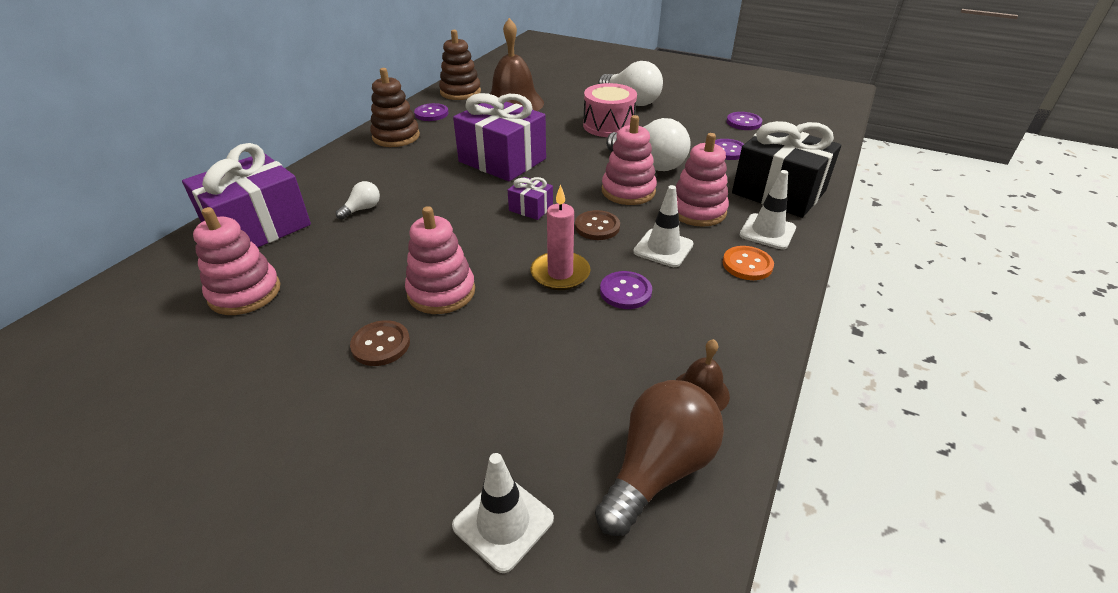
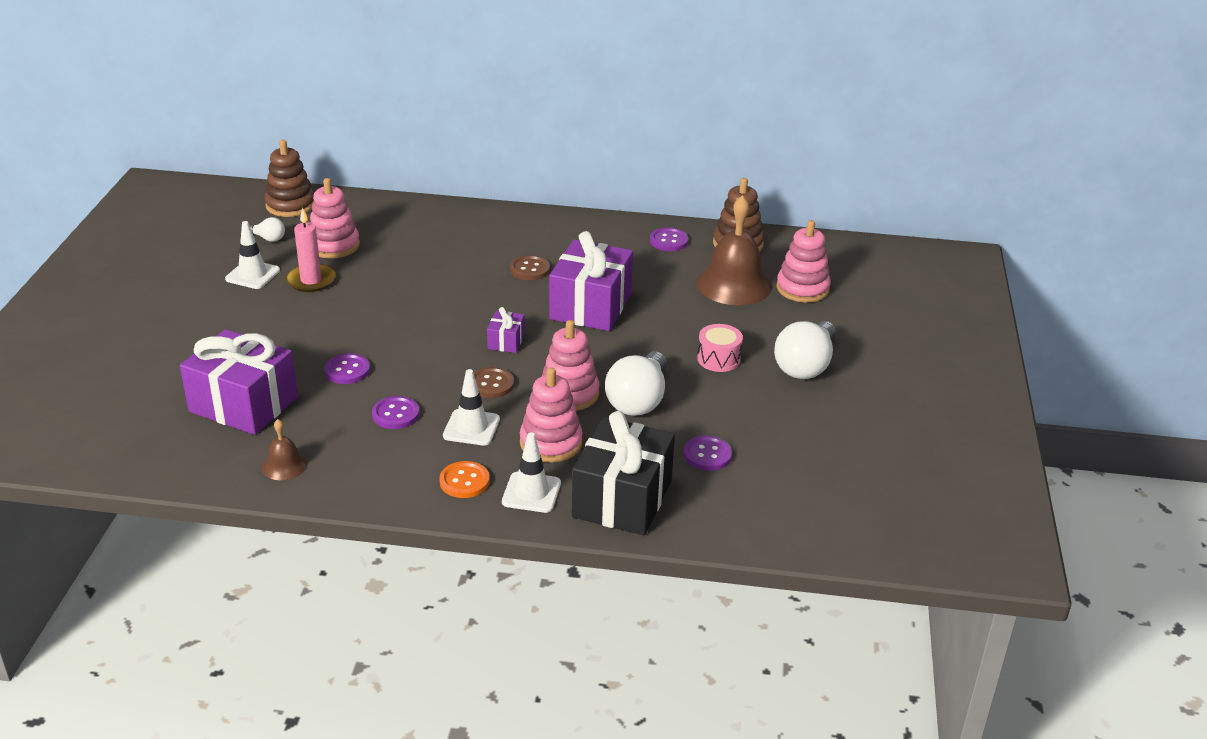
camera: 70 degrees right, 5 degrees down
purple gift [182,143,311,247] -> purple gift moved to [180,329,298,435]
white light bulb [336,181,380,220] -> white light bulb moved to [250,217,285,242]
brown button [350,320,410,366] -> brown button moved to [510,255,550,280]
brown stacking toy [370,68,420,147] -> brown stacking toy moved to [265,140,314,217]
pink stacking toy [405,206,475,314] -> pink stacking toy moved to [776,220,831,303]
white traffic cone [452,453,554,573] -> white traffic cone moved to [225,221,280,289]
pink candle [531,185,590,290] -> pink candle moved to [286,208,336,292]
pink drum [583,83,637,137] -> pink drum [697,324,743,372], size x0.67
brown light bulb [595,380,724,536] -> none
purple button [726,112,762,130] -> purple button moved to [324,353,370,384]

